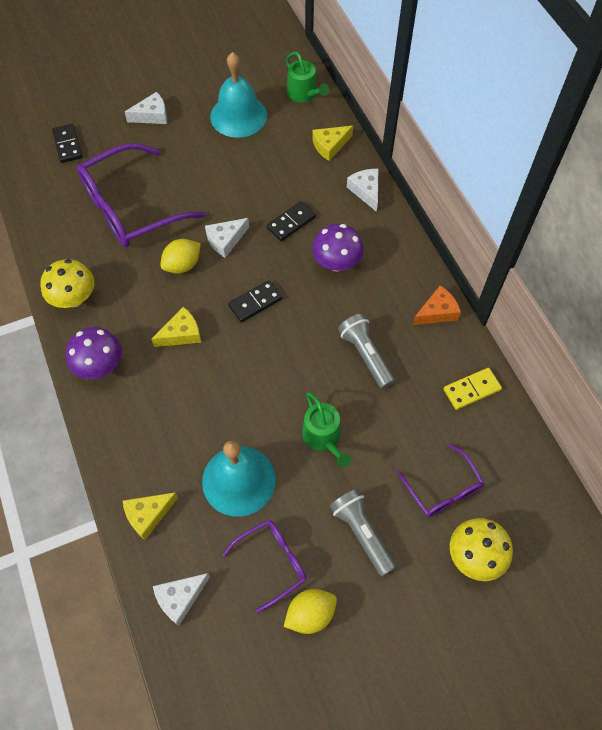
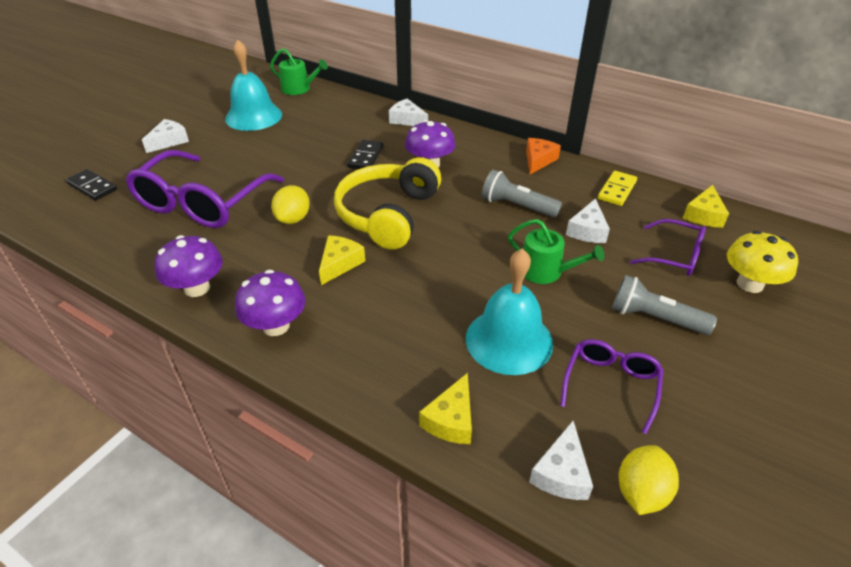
camera: 35 degrees left, 20 degrees down
yellow mushroom [40,259,94,308] -> purple mushroom [155,235,223,297]
white cheese [205,218,249,258] -> white cheese moved to [566,198,610,243]
black domino [228,280,282,323] -> yellow headphones [334,157,441,250]
yellow lemon [284,589,337,634] -> yellow lemon moved to [619,445,679,515]
yellow cheese [312,125,353,161] -> yellow cheese moved to [683,185,729,228]

